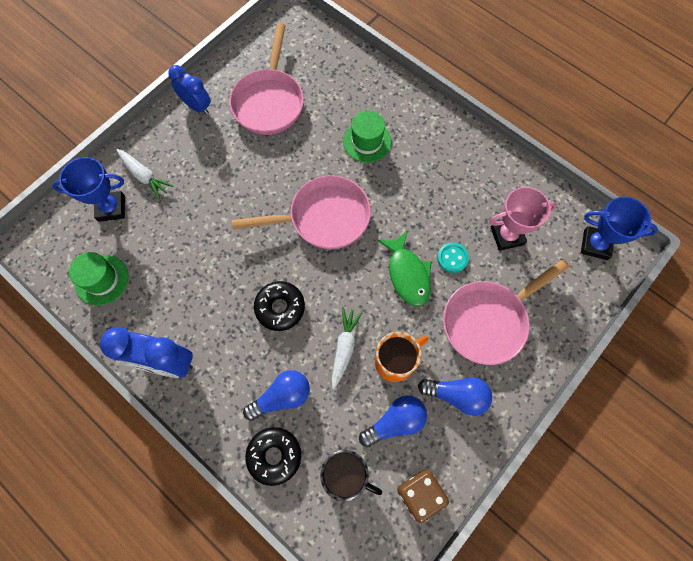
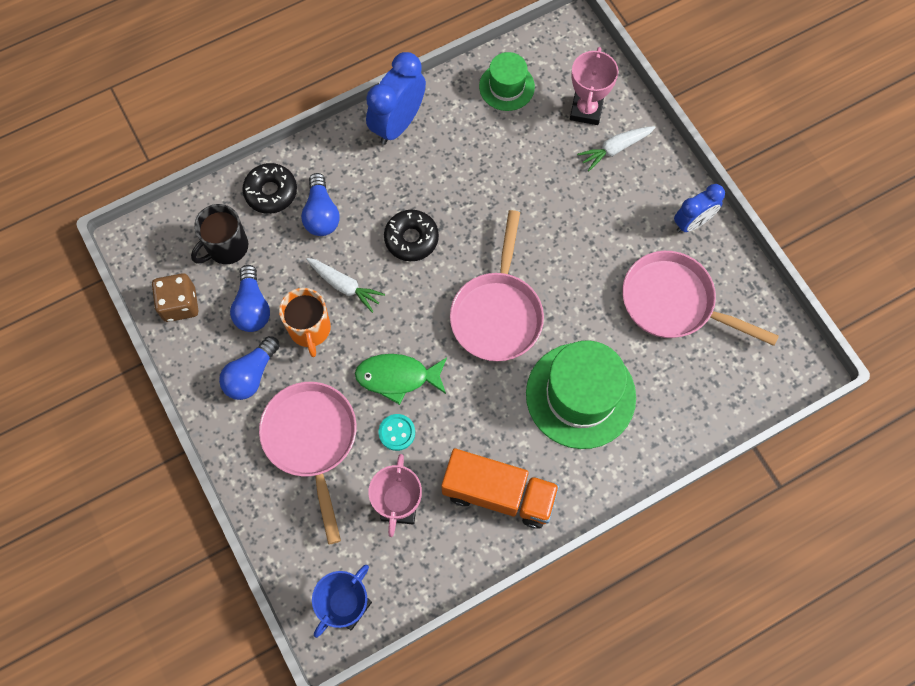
camera: 110 degrees right, 0 degrees up
blue trophy [53,157,125,222] -> pink trophy [570,47,619,125]
green hat [343,111,391,163] -> green hat [526,340,636,449], size x1.78
none -> orange truck [441,448,559,529]

